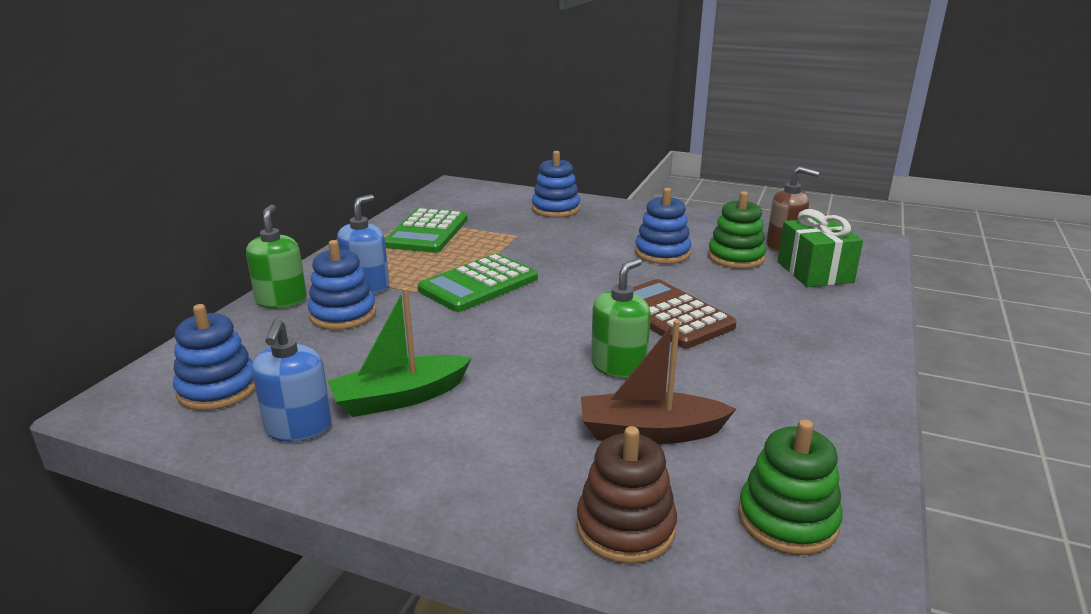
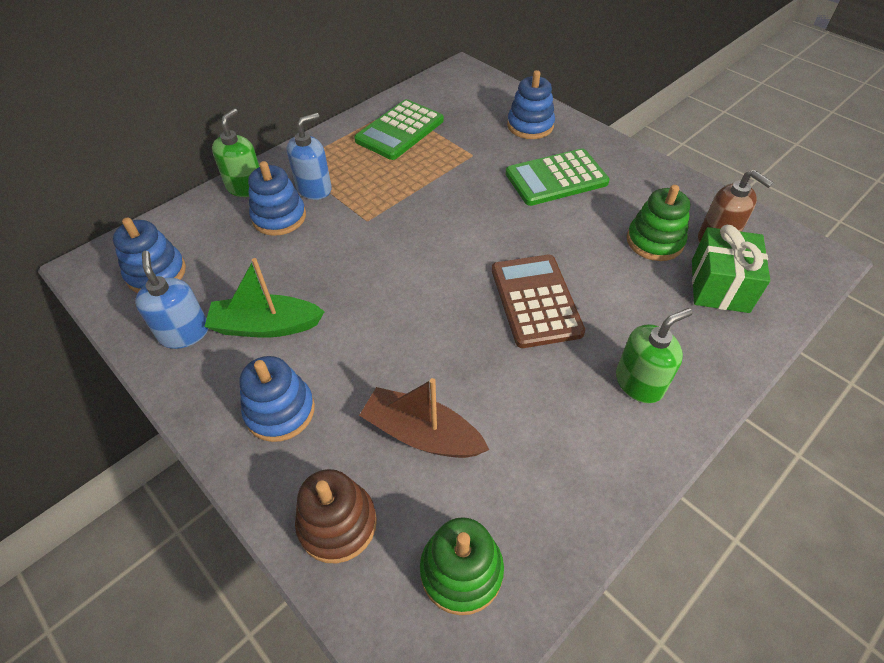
camera: 25 degrees right, 25 degrees up
blue soap dispenser [252,318,332,442] -> blue soap dispenser turned 135 degrees clockwise [135,251,208,349]
green calculator [417,254,538,312] -> green calculator moved to [506,149,610,206]
green soap dispenser [591,258,651,379] -> green soap dispenser moved to [616,308,692,403]
blue stacking toy [635,188,691,264] -> blue stacking toy moved to [239,356,315,442]

